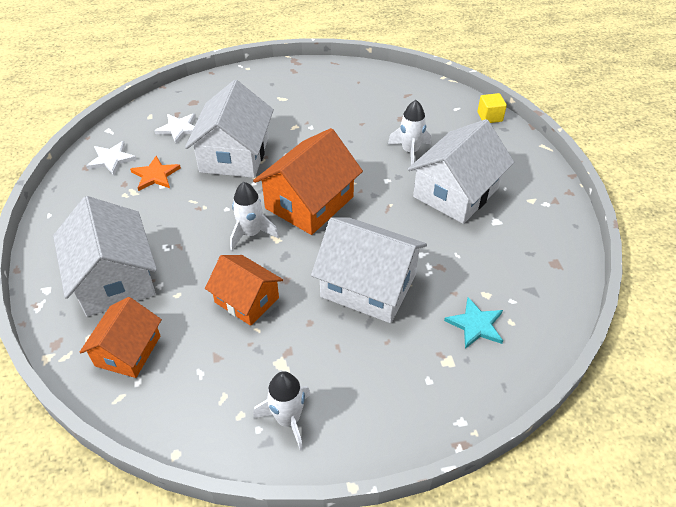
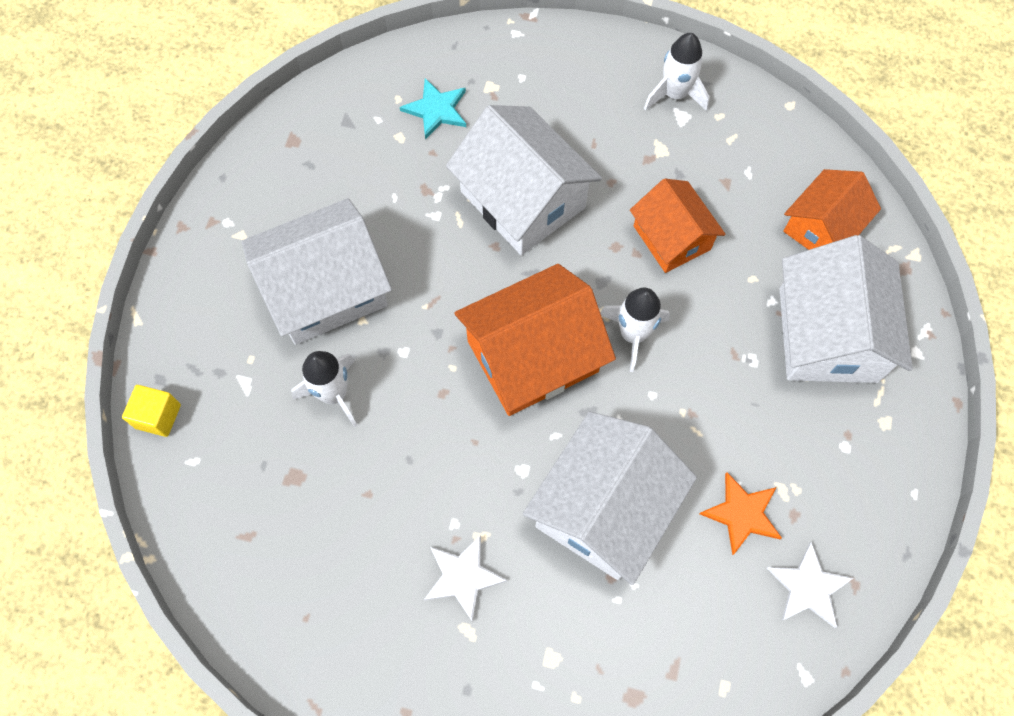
camera: 155 degrees left, 20 degrees up
white star [154,113,196,144] -> white star moved to [424,535,507,622]

